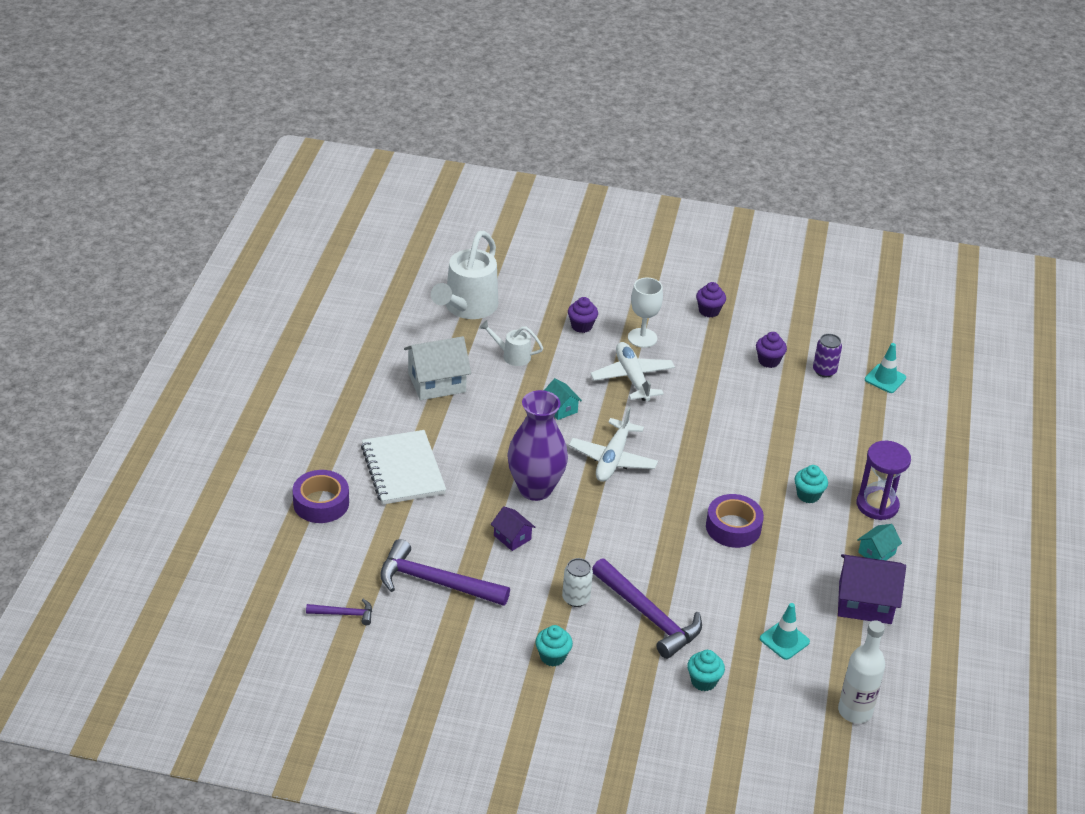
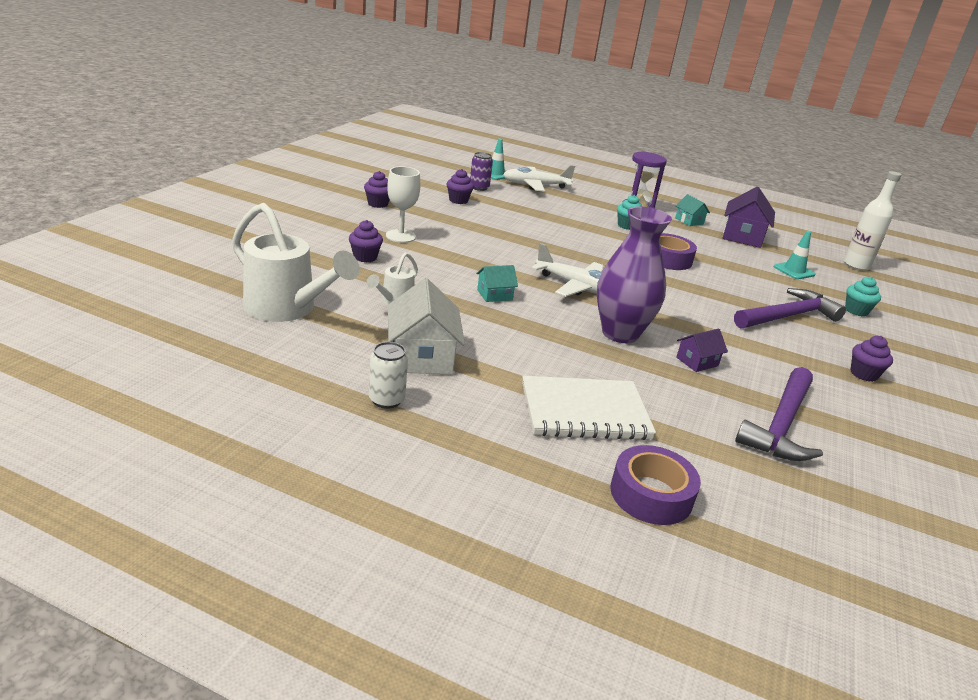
camera: 80 degrees left, 10 degrees down
purple hammer [306,599,372,625] -> none
turquoise cupcake [535,625,573,667] -> purple cupcake [851,336,893,382]
white can [562,558,593,607] -> white can moved to [369,342,408,409]
white plane [590,342,675,401] -> white plane moved to [503,165,575,192]

